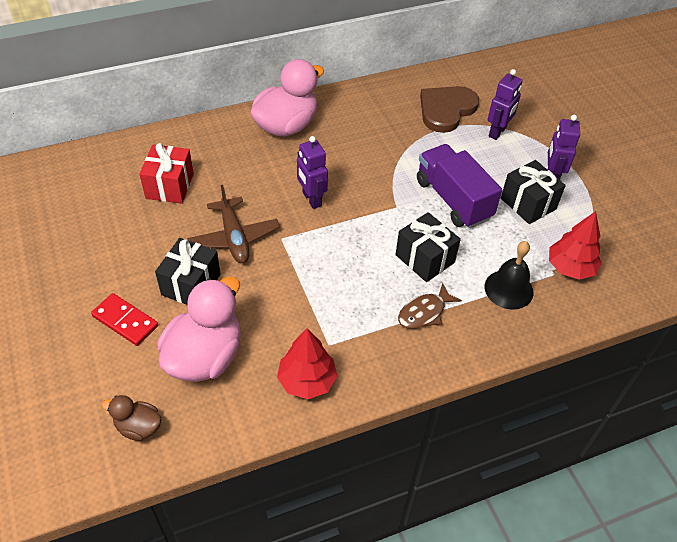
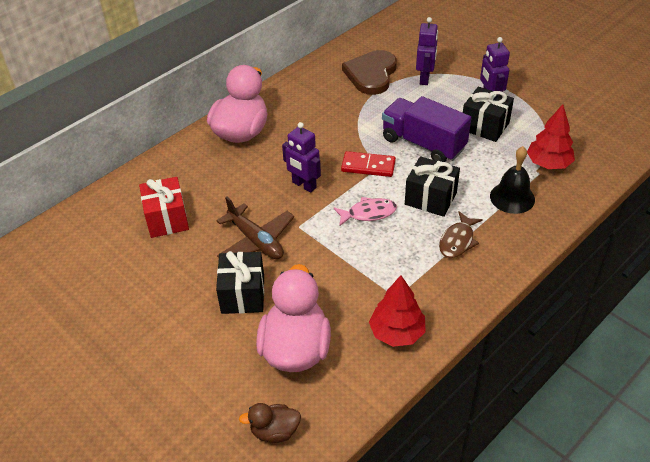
camera: 20 degrees left, 5 degrees down
red domino [91,293,158,346] -> red domino moved to [341,151,396,177]
none -> pink fish [334,197,397,227]

